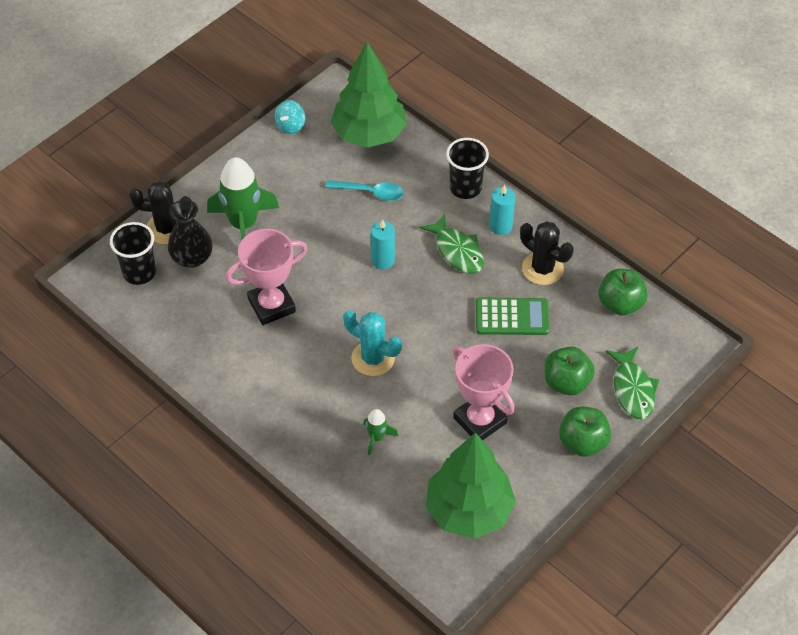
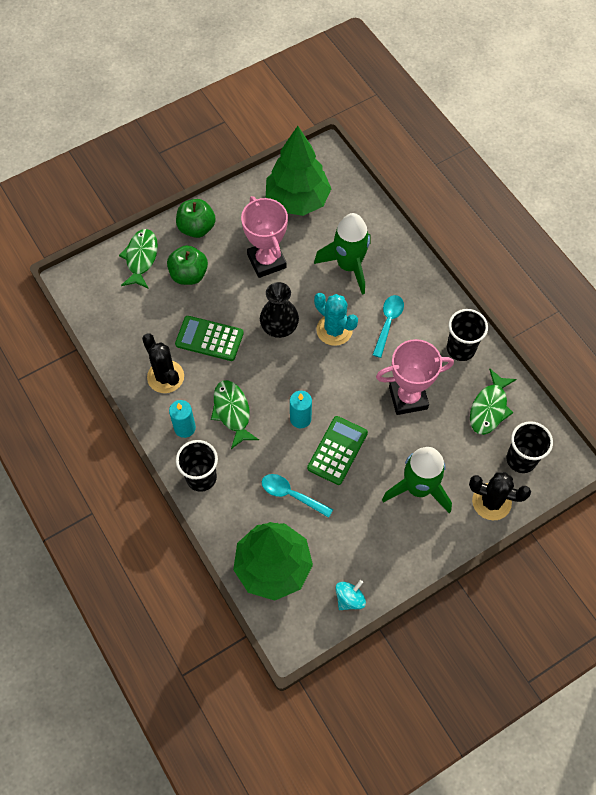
camera: 165 degrees left, 10 degrees up
black vase [168,199,213,268] -> black vase moved to [260,282,299,338]
green rocket [364,409,398,455] -> green rocket [314,213,371,295], size x2.11
green apple [599,269,648,315] -> none
none -> green calculator [307,416,368,485]
none -> turquoise spoon [373,295,404,358]
none -> black cup [447,309,488,361]
none -> green fish [470,369,517,435]

